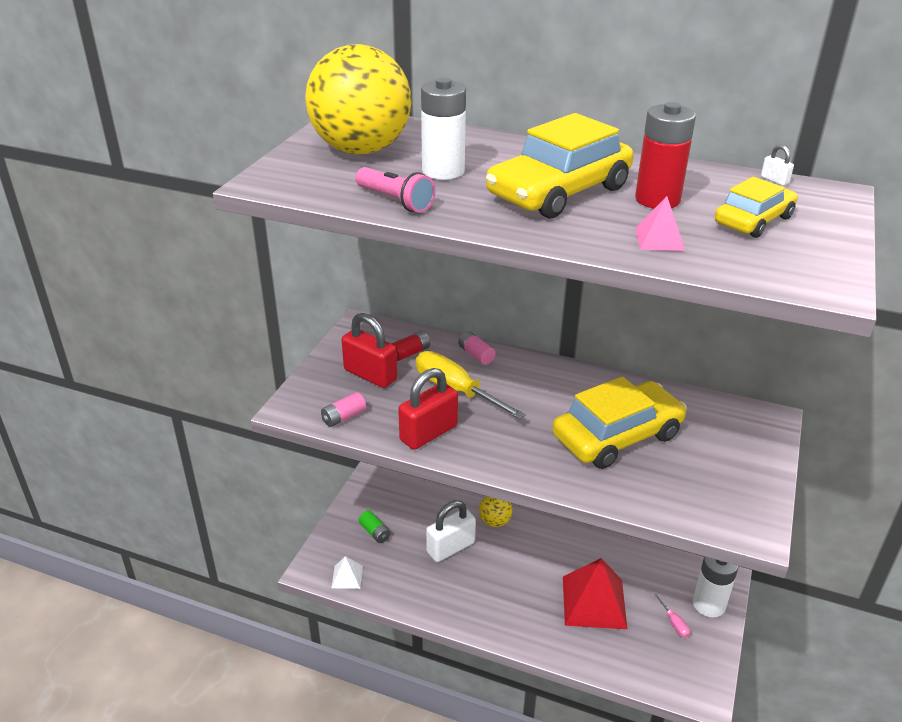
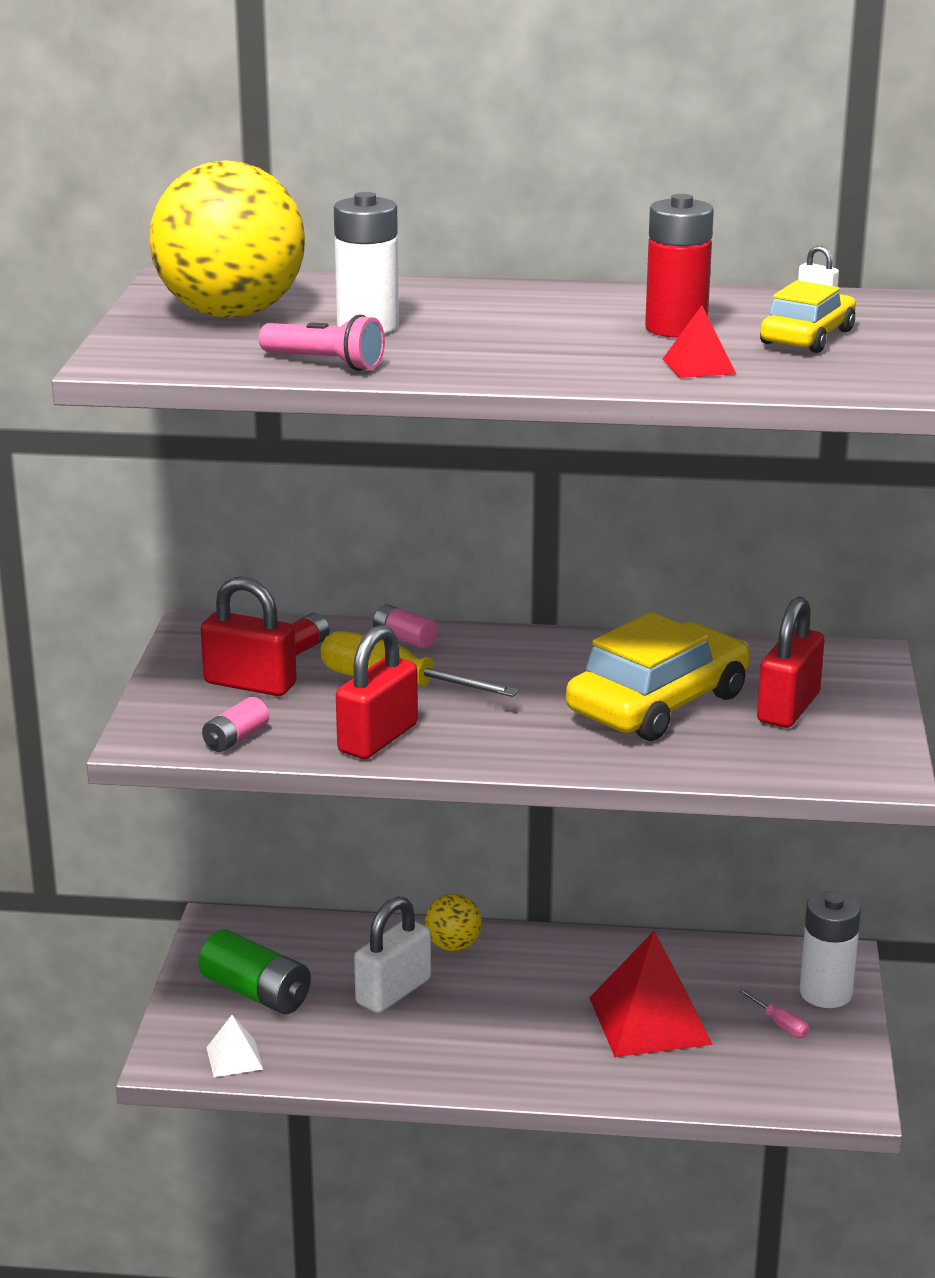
camera: 15 degrees left, 10 degrees down
green battery [359,510,391,543] -> green battery [198,929,311,1014], size x1.81
yellow car [486,113,633,218] -> none
pink pyramid [635,196,685,251] -> red pyramid [663,306,736,378]
none -> red padlock [757,597,825,728]

